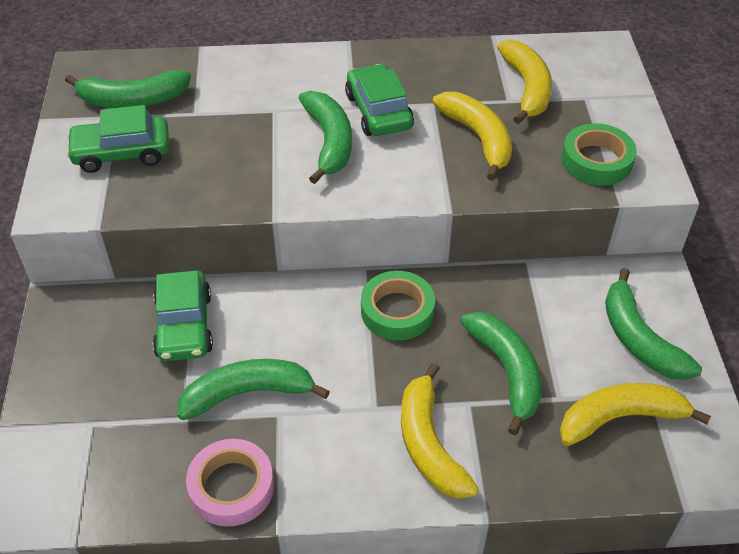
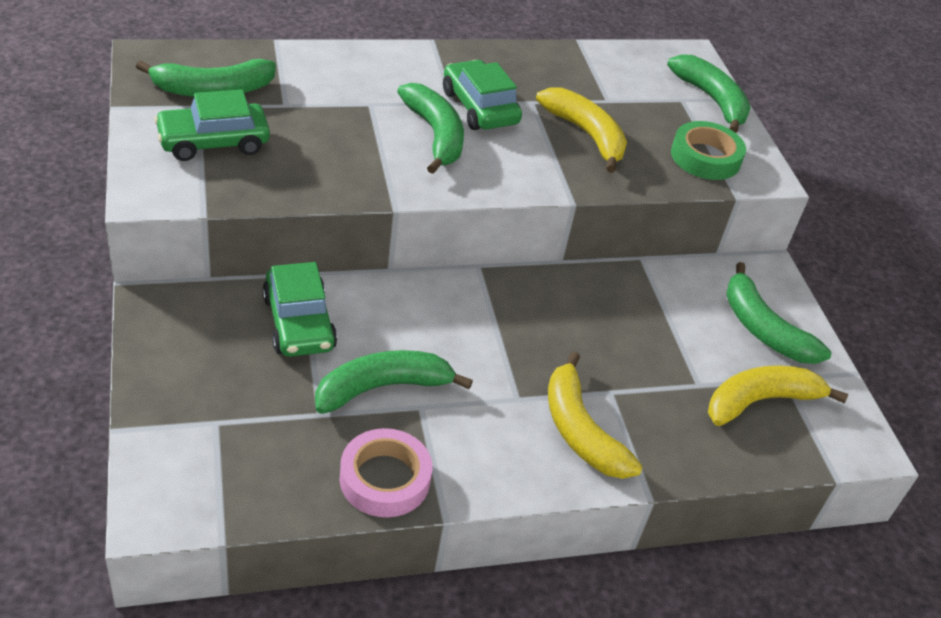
camera: 15 degrees left, 5 degrees down
green tape [361,271,435,340] -> none
green banana [461,312,541,435] -> green banana moved to [667,54,751,133]
yellow banana [497,40,552,124] -> none

